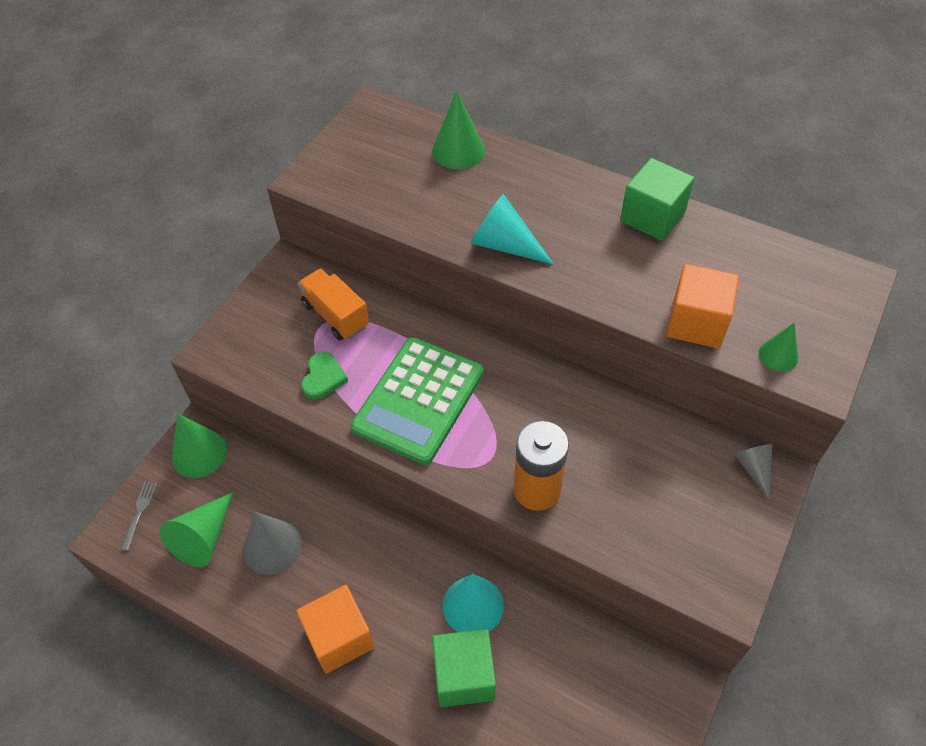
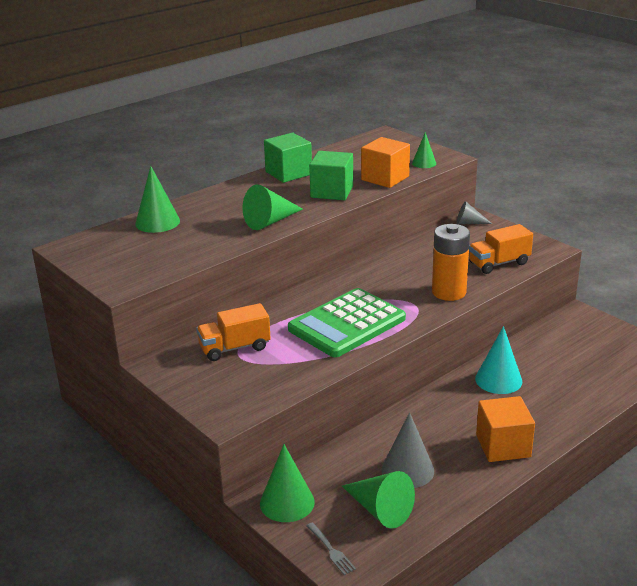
camera: 70 degrees left, 25 degrees down
grey fork [121,481,158,551] -> grey fork turned 150 degrees counterclockwise [307,522,356,575]
green heart [301,352,348,400] -> none
green calculator [351,337,484,465] -> green calculator turned 90 degrees clockwise [288,288,406,357]
green cube [432,629,496,707] -> green cube moved to [309,151,353,200]
turquoise cone [470,194,554,265] -> green cone [242,185,303,230]
none -> orange truck [469,224,533,274]

